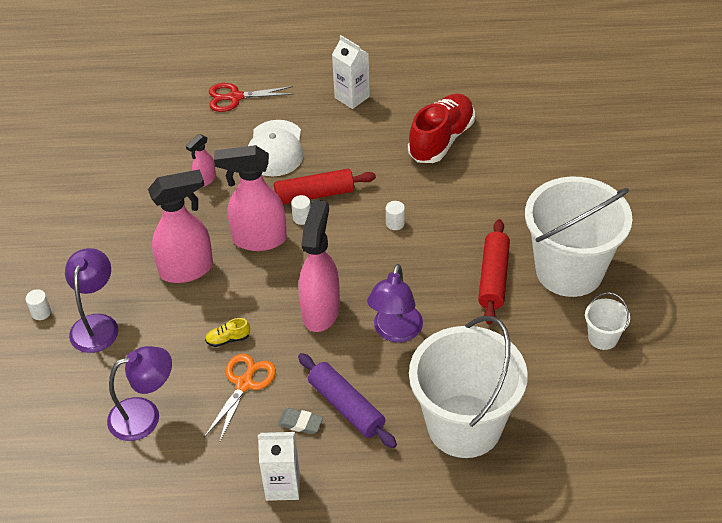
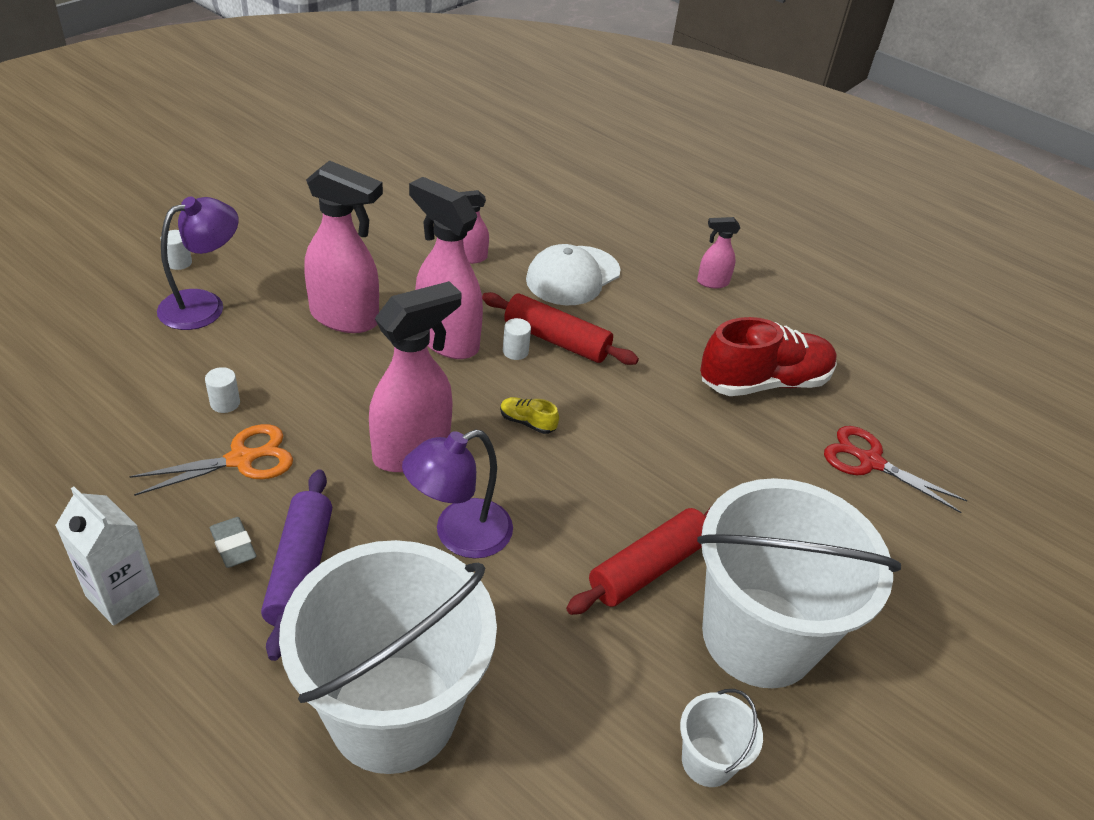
camera: 35 degrees right, 5 degrees down
purple lamp [107,346,172,441] -> none
yellow shoe [205,318,250,347] -> yellow shoe moved to [500,397,559,434]
red scissors [209,83,294,112] -> red scissors moved to [824,426,968,513]
white carton [332,35,370,109] -> pink spray bottle [697,217,740,288]
white cylinder [386,201,405,230] -> white cylinder moved to [205,367,240,413]

